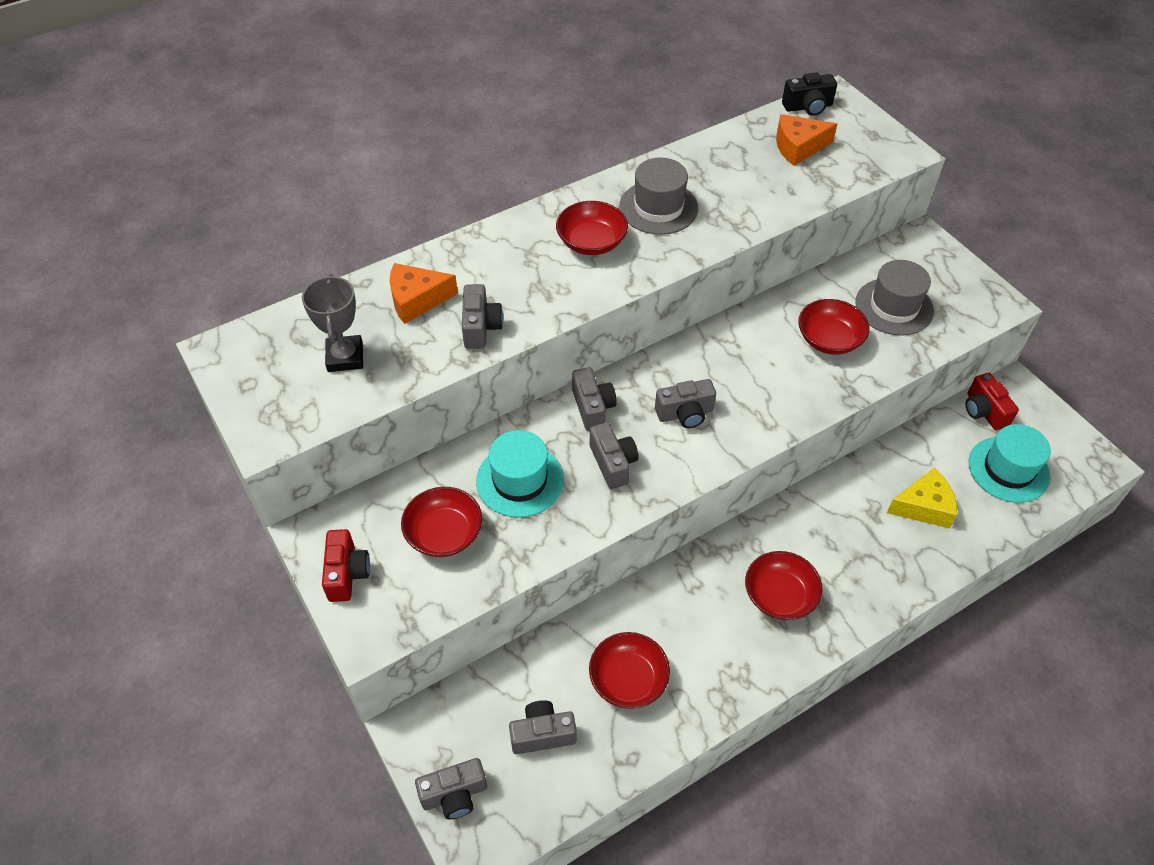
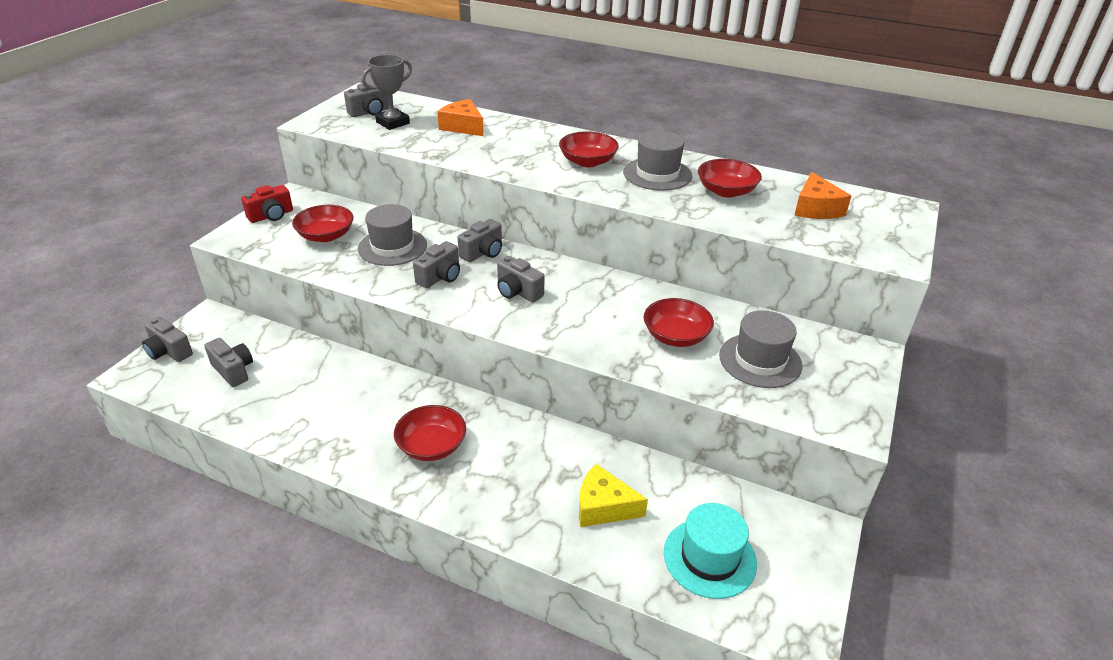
camera: 55 degrees right, 15 degrees down
grey camera [462,284,503,349] -> grey camera moved to [344,82,389,117]
turquoise hat [476,430,564,518] -> grey hat [358,204,427,266]
red bowl [589,632,670,709] -> red bowl moved to [698,159,762,198]
orange cheese [776,114,837,166] -> orange cheese turned 135 degrees counterclockwise [794,172,851,219]
black camera [782,72,837,116] -> none
yellow cheese [887,468,957,528] -> yellow cheese turned 150 degrees clockwise [579,464,648,527]
red camera [965,373,1019,430] -> none

